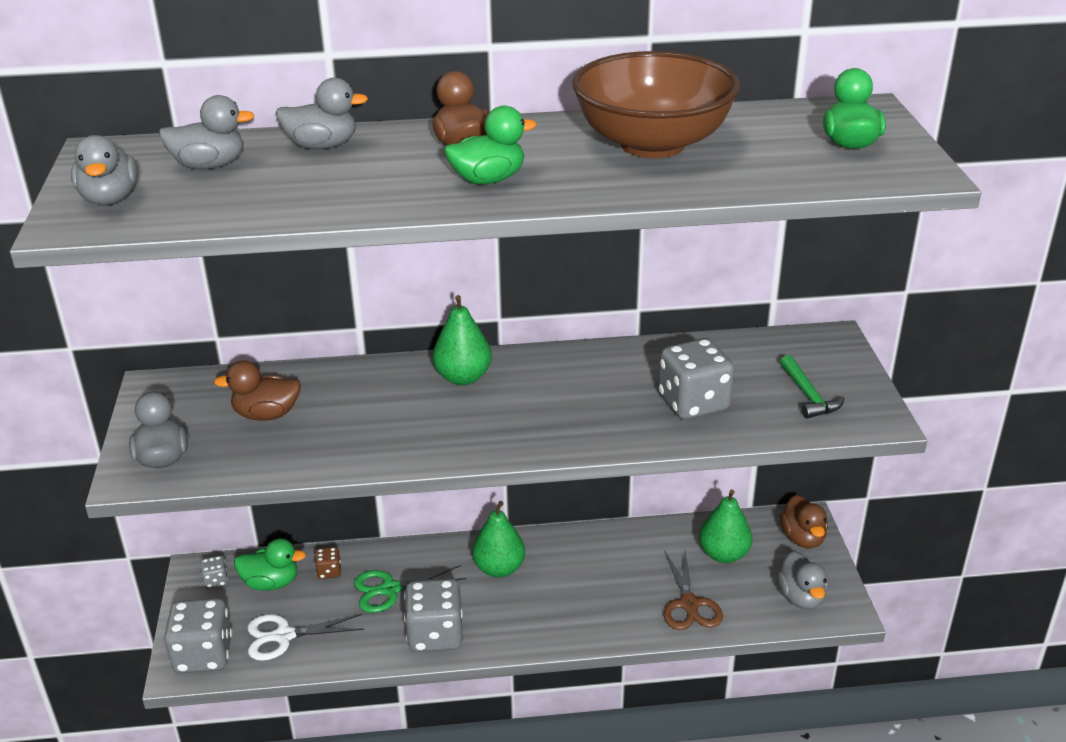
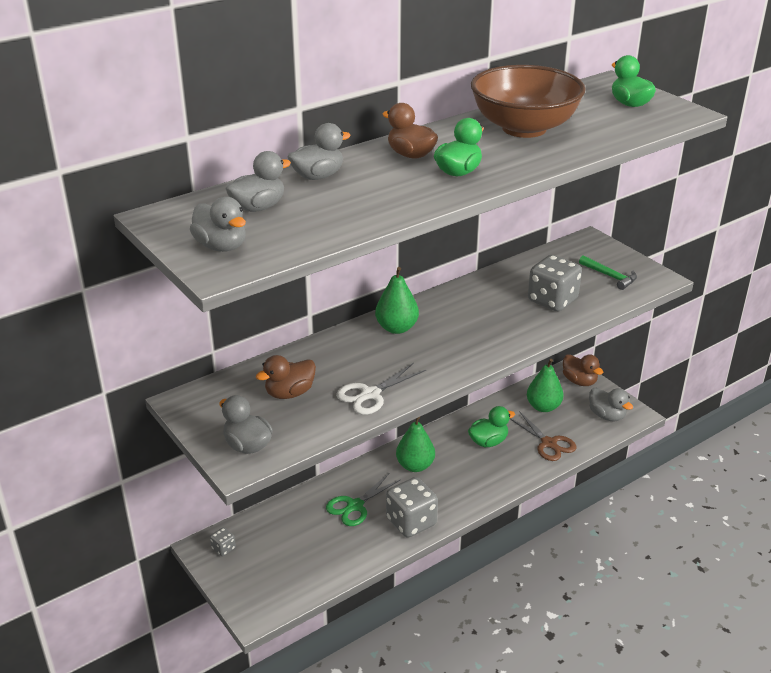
camera: 30 degrees left, 0 degrees up
grey dice [164,598,232,673] -> none
green duck [234,538,306,591] -> green duck moved to [468,406,515,447]
white scissors [248,614,364,661] -> white scissors moved to [336,363,426,415]
brown dice [315,547,341,579] -> none

